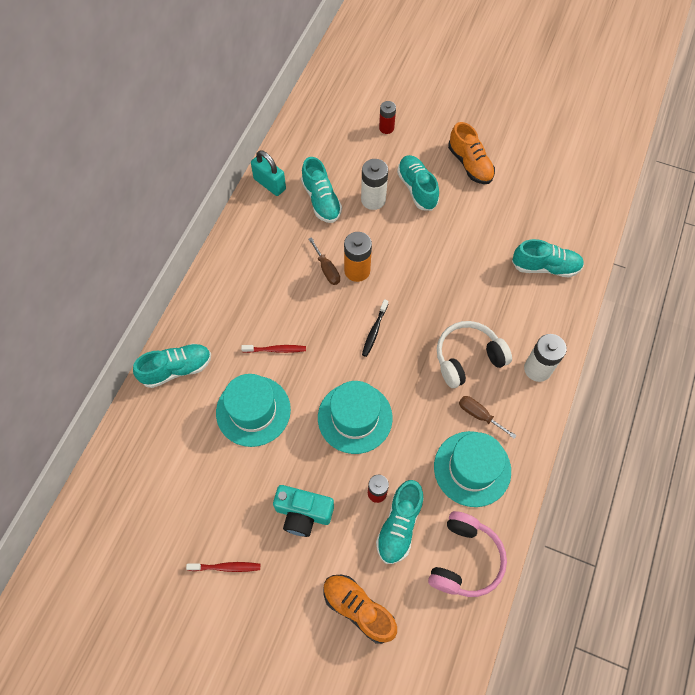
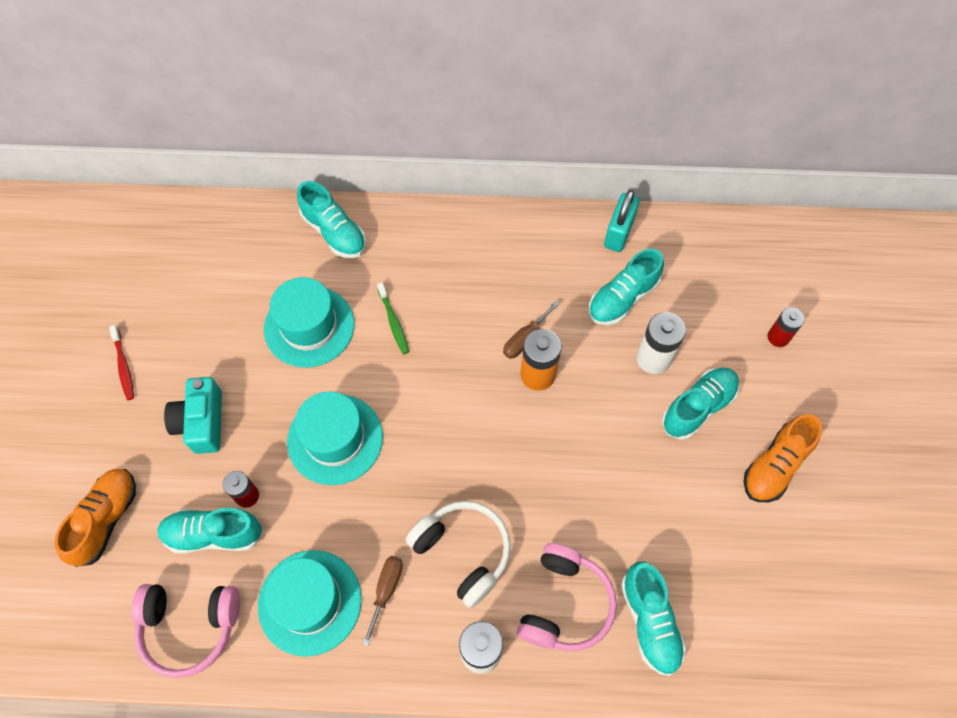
camera: 70 degrees right, 0 degrees up
red toothbrush [241,345,306,353] -> green toothbrush [377,282,409,354]
black toothbrush [362,299,388,357] -> none
none -> pink headphones [517,543,617,651]

